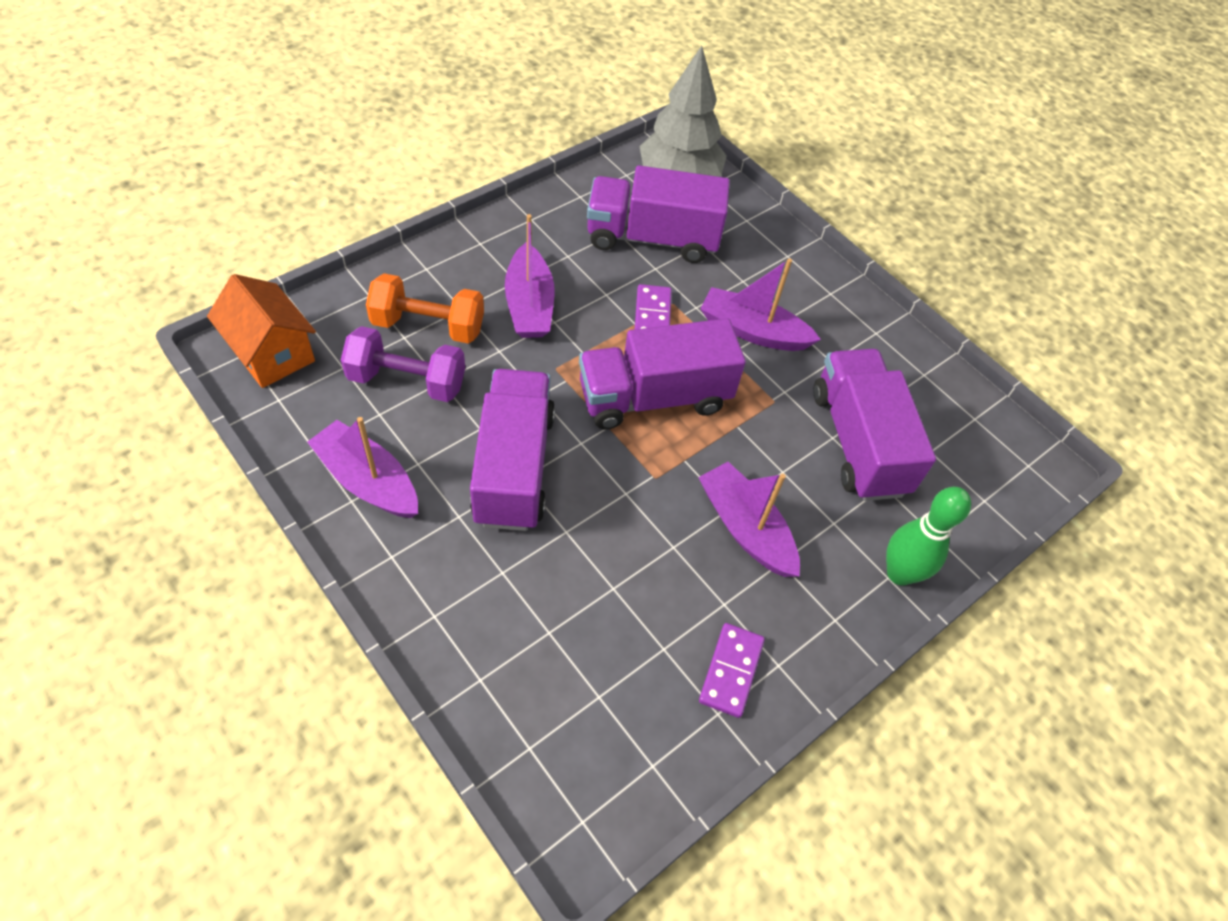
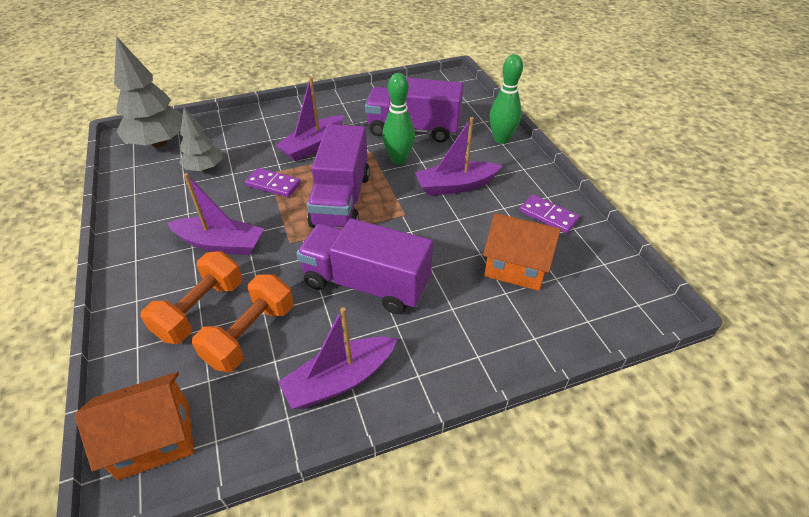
camera: 65 degrees left, 10 degrees down
purple dumbbell [341,326,465,402] -> orange dumbbell [192,274,293,372]
purple truck [587,165,730,263] -> grey tree [179,108,223,171]
none -> green bowling pin [382,73,415,165]
none -> orange house [483,213,561,291]

